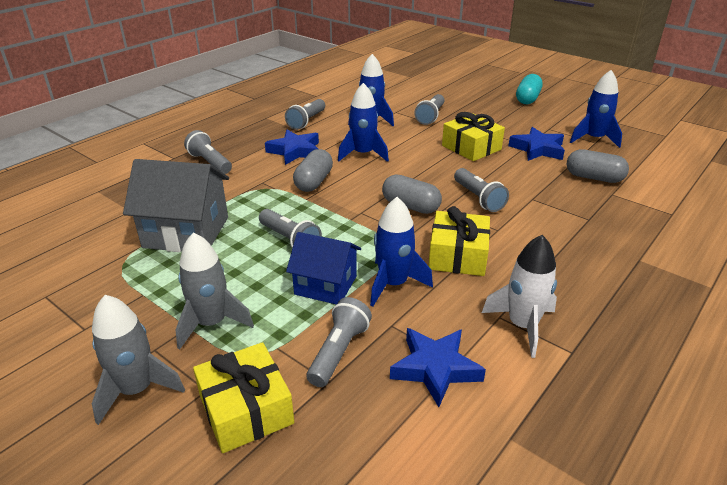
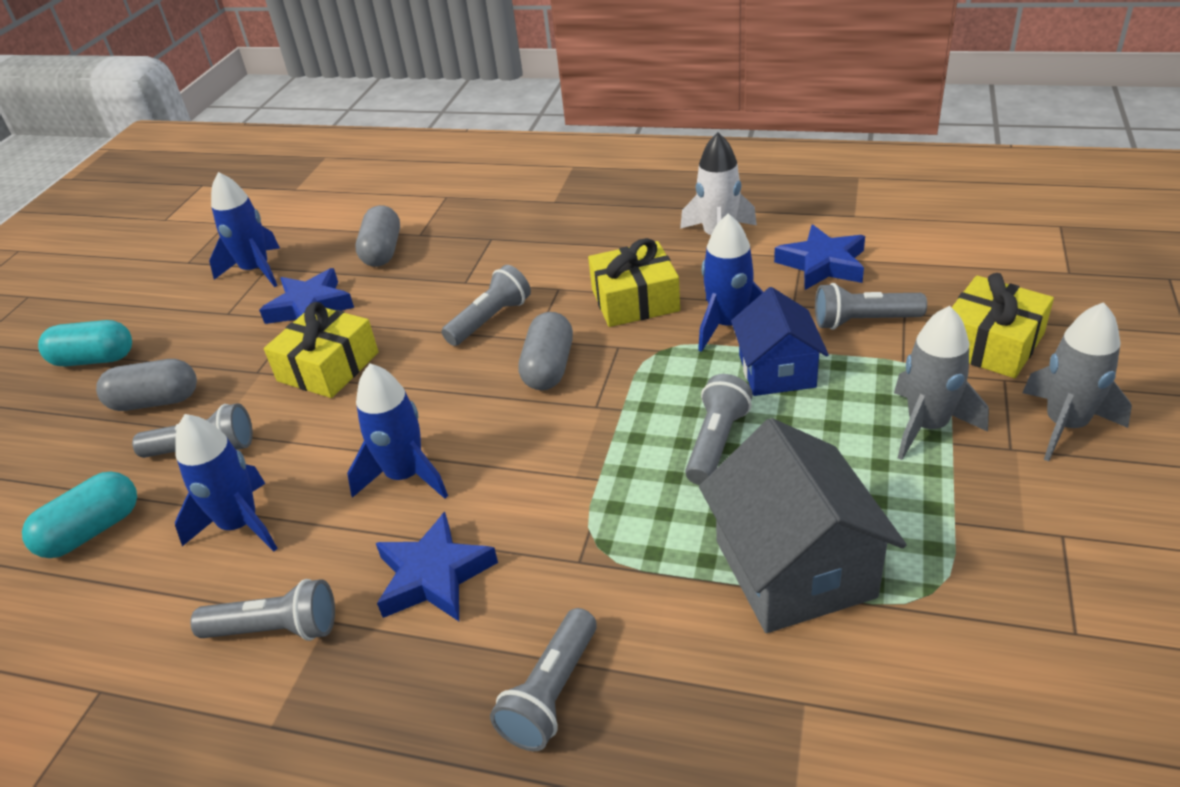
camera: 110 degrees left, 5 degrees up
grey capsule [293,149,333,192] -> grey capsule moved to [96,359,197,411]
none -> turquoise capsule [22,472,137,558]

